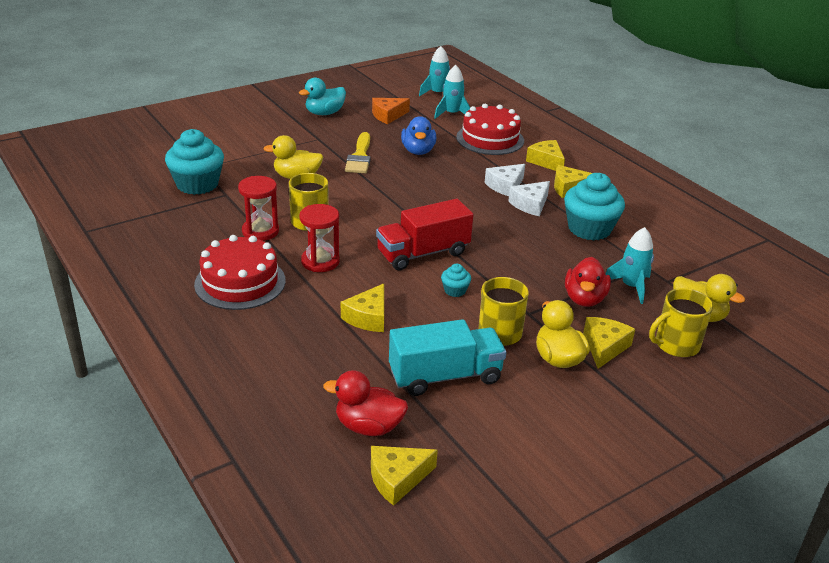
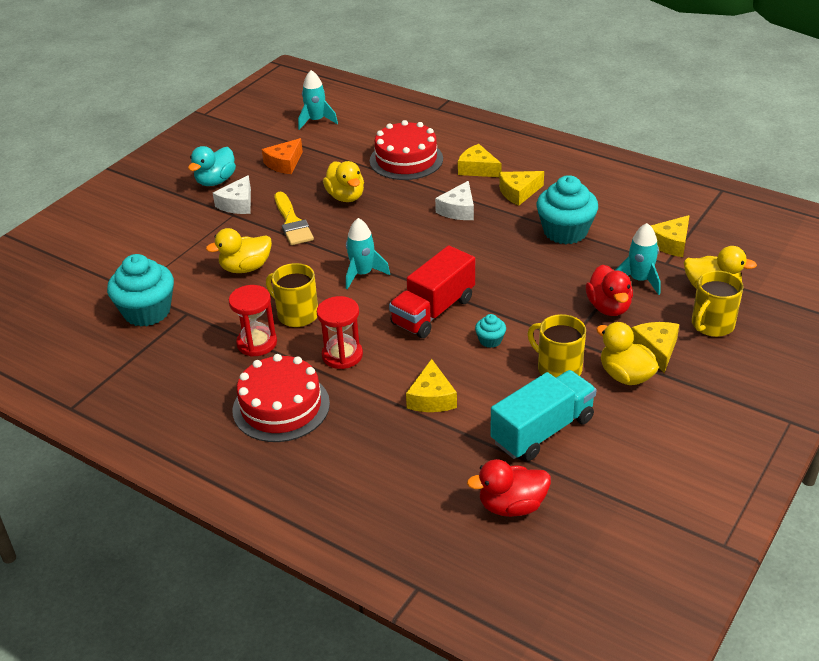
camera: 20 degrees left, 5 degrees up
yellow cheese [371,446,438,506] -> yellow cheese moved to [651,215,690,257]
blue duck [401,116,436,155] -> yellow duck [323,161,364,202]
turquoise rocket [434,65,470,119] -> turquoise rocket moved to [346,218,390,289]
white cheese [508,181,550,216] -> white cheese moved to [213,175,251,214]

